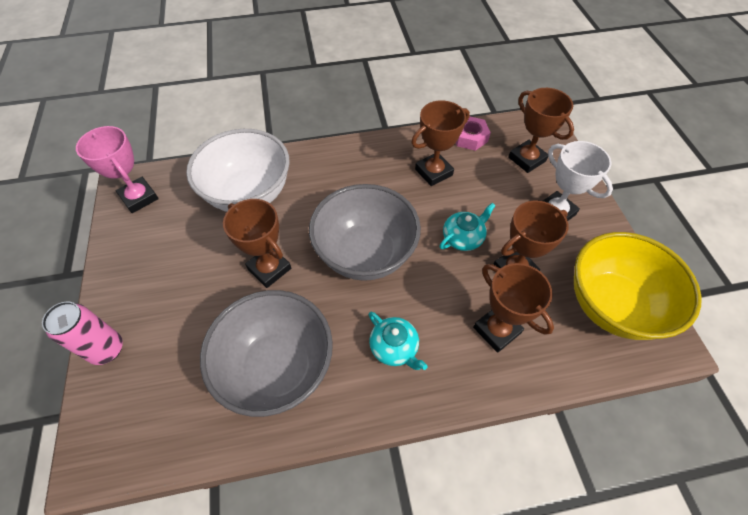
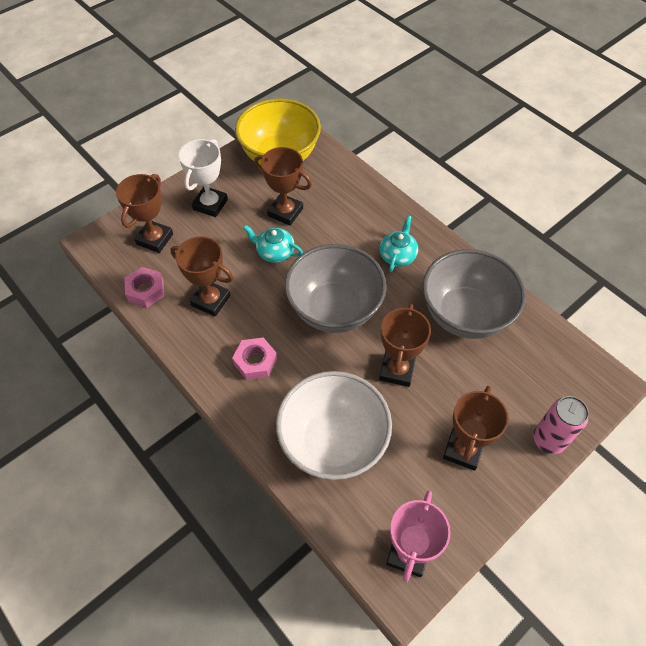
camera: 120 degrees left, 0 degrees up
brown trophy [473,263,554,353] -> brown trophy moved to [443,386,509,471]
none -> pink nut [232,337,277,380]

